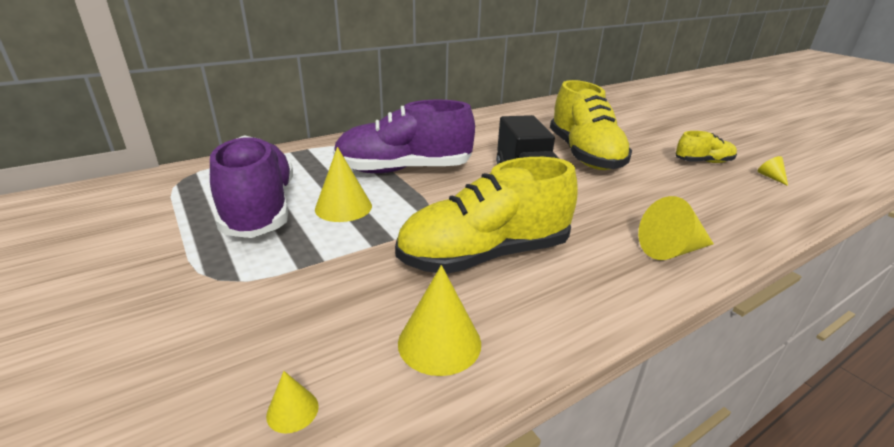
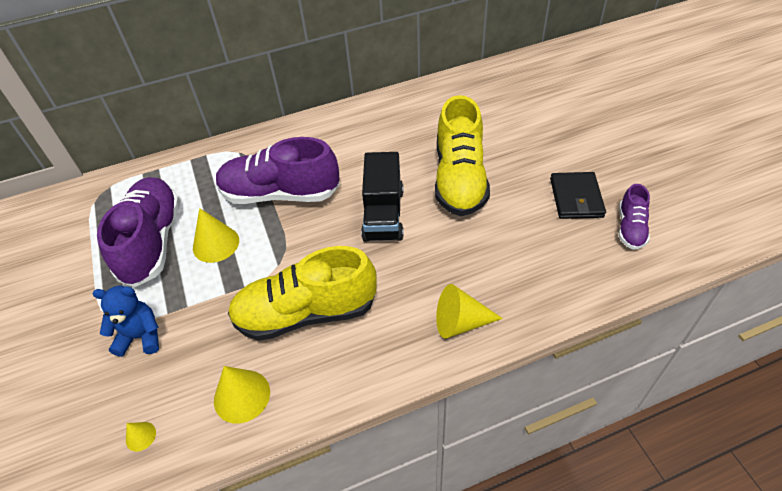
camera: 15 degrees right, 20 degrees up
yellow shoe [676,131,737,163] -> black wallet [550,172,606,219]
yellow cone [758,156,788,186] -> purple shoe [619,184,650,250]
none -> blue teddy bear [92,286,159,357]

